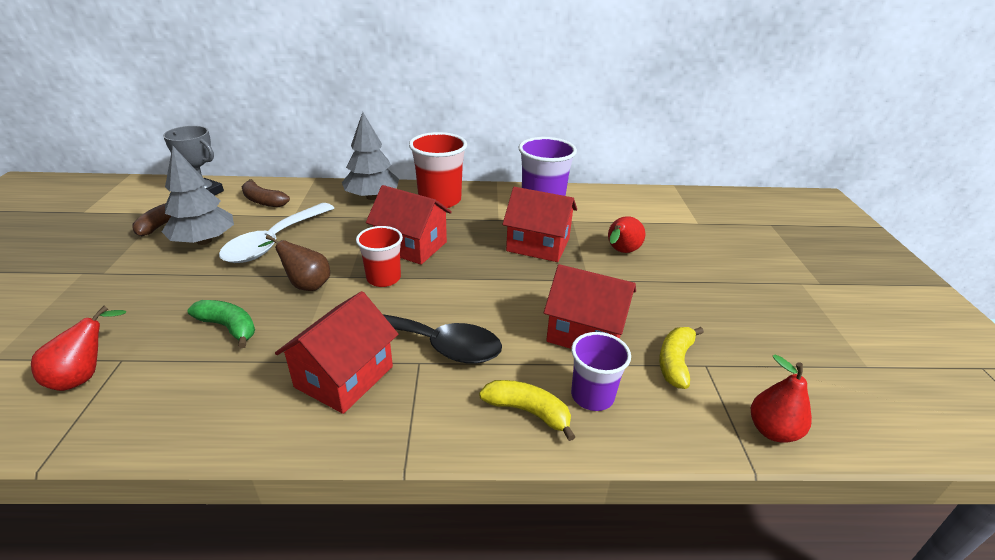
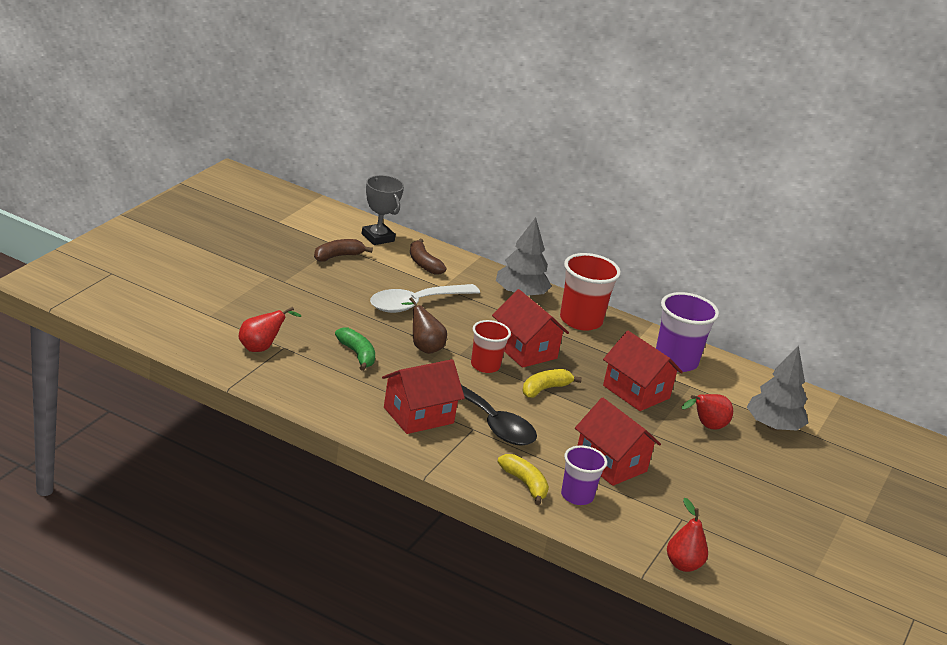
camera: 25 degrees right, 5 degrees down
grey tree [162,146,234,245] -> grey tree moved to [747,346,809,431]
yellow banana [659,327,704,389] -> yellow banana moved to [523,369,582,398]

